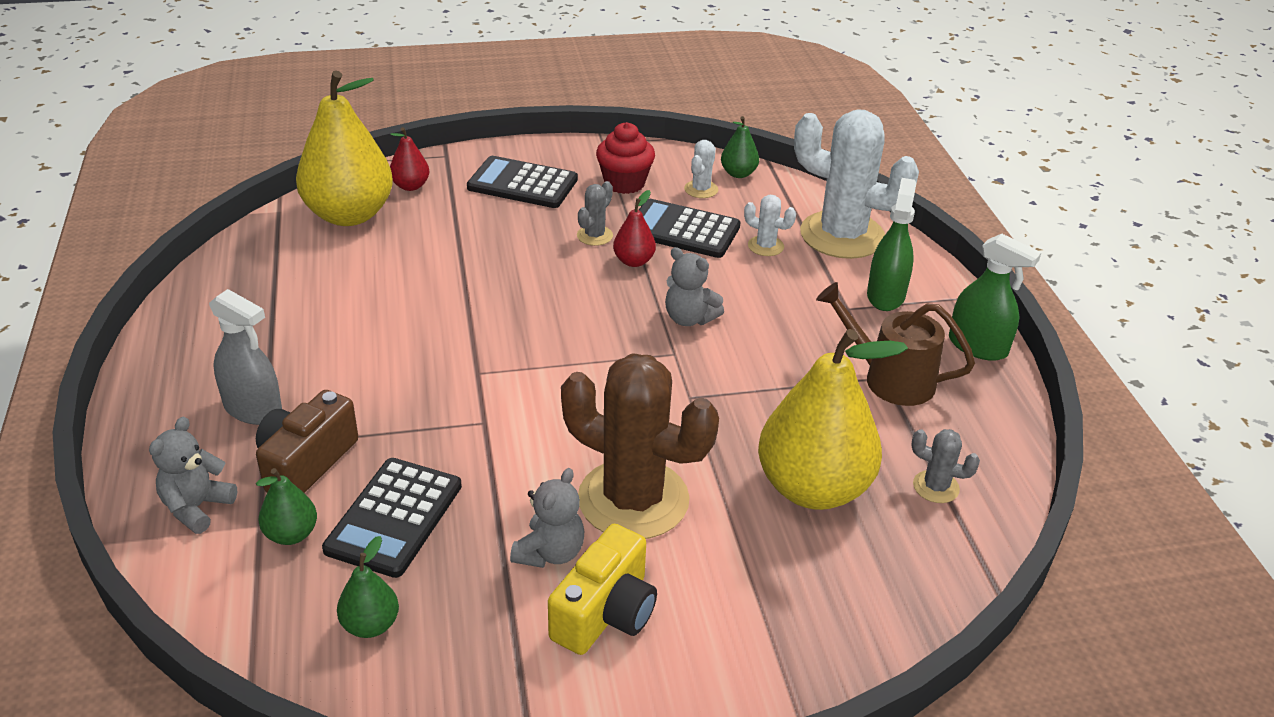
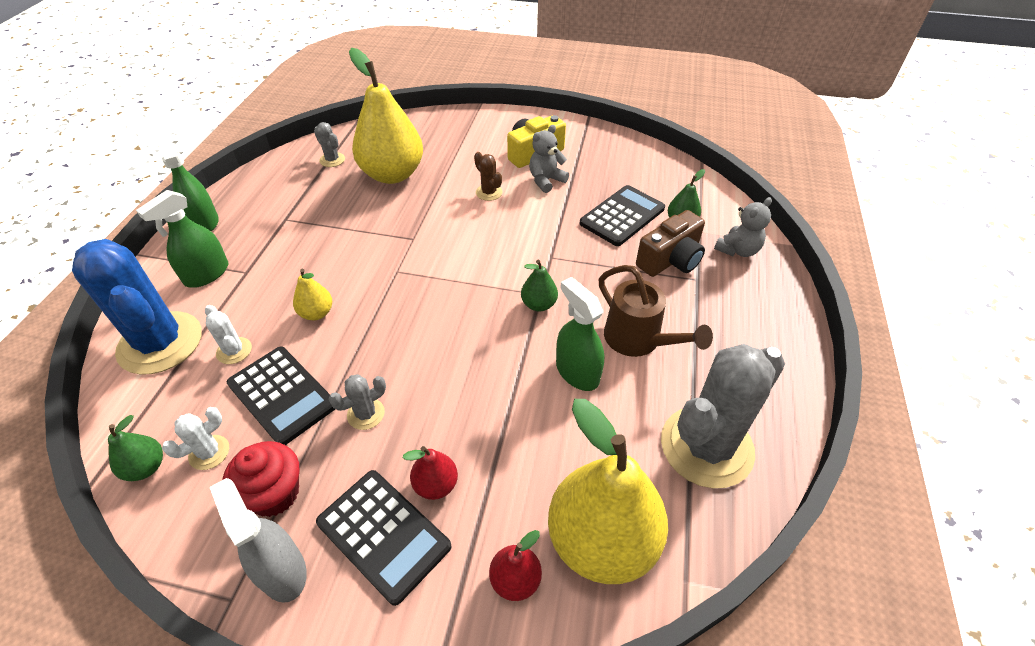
camera: 155 degrees left, 10 degrees up
grey spray bottle [209,289,282,425] -> grey spray bottle moved to [210,478,307,603]
green pear [337,536,399,638] -> green pear moved to [521,260,558,311]
brown cactus [561,353,719,539] -> brown cactus [474,152,502,201], size x0.42
red pear [613,190,656,267] -> red pear moved to [403,446,458,500]
grey teddy bear [665,247,724,326] -> none
white cactus [794,109,919,259] -> blue cactus [72,239,202,375]
brown watering can [816,282,975,406] -> brown watering can moved to [599,265,713,357]
none -> yellow pear [293,269,332,320]
none -> green spray bottle [556,277,604,391]
none -> grey cactus [661,344,785,488]

